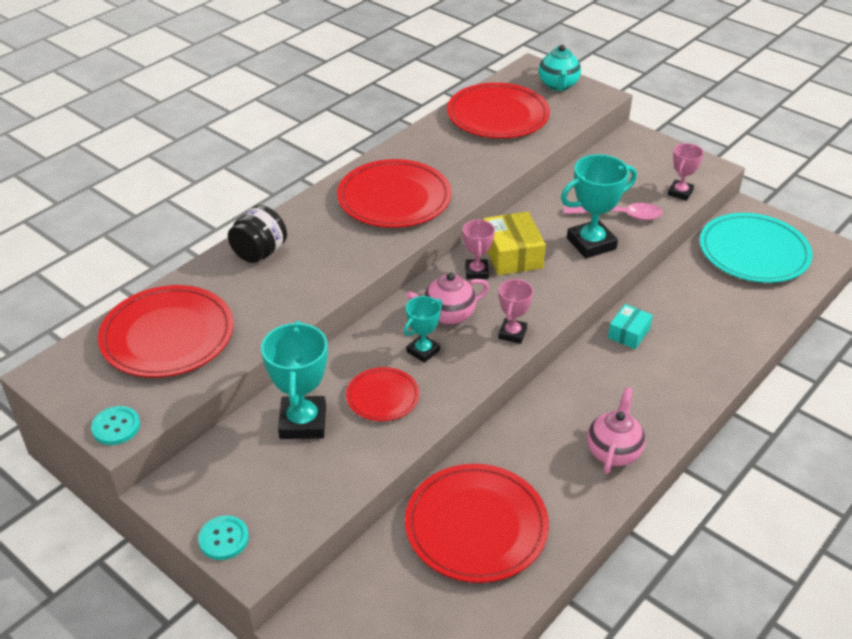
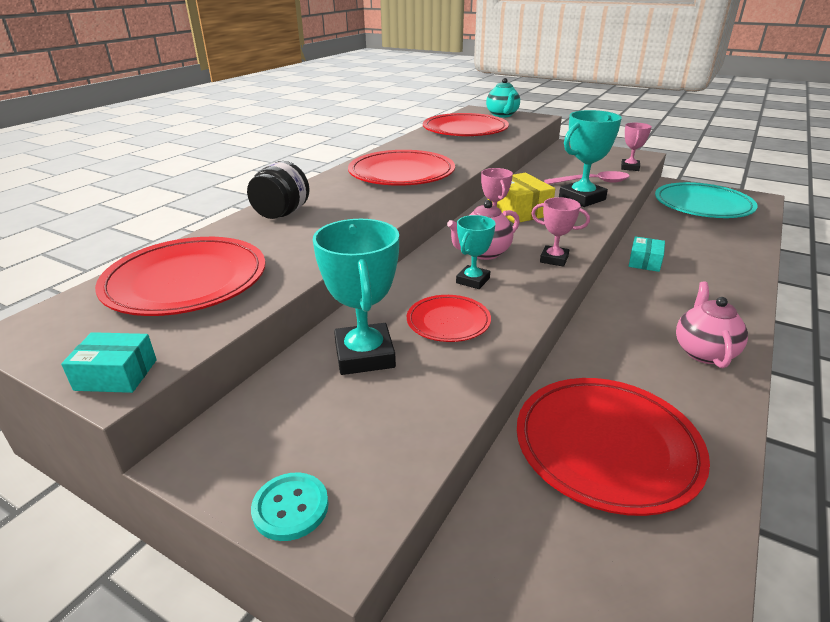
camera: 10 degrees left, 10 degrees down
turquoise button [91,406,140,445] -> turquoise box [61,332,157,393]
pink trophy [498,279,533,344] -> pink trophy turned 75 degrees counterclockwise [531,197,590,267]

